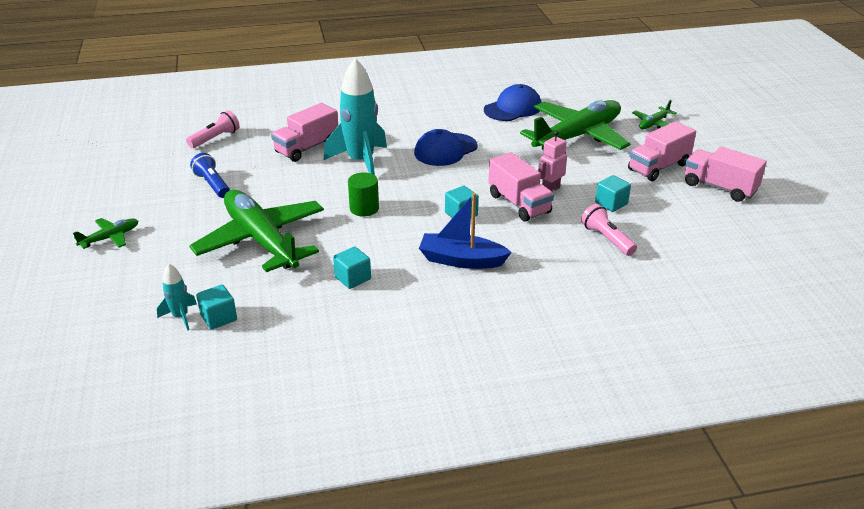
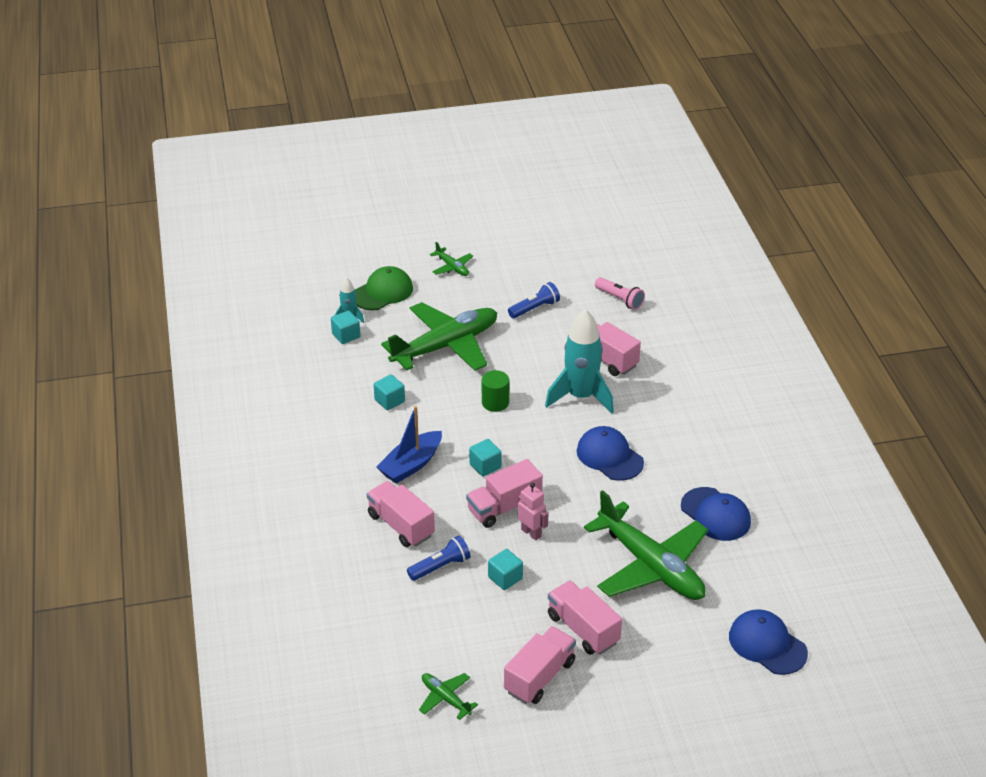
camera: 90 degrees right, 5 degrees up
blue boat [419,193,512,269] -> blue boat turned 150 degrees counterclockwise [376,406,442,484]
pink flashlight [581,204,637,256] -> blue flashlight [407,536,471,581]
green plane [632,100,677,129] -> green plane moved to [419,673,478,720]
none -> green cap [355,266,413,310]
none -> pink truck [367,481,435,547]
none -> blue cap [729,609,808,675]

